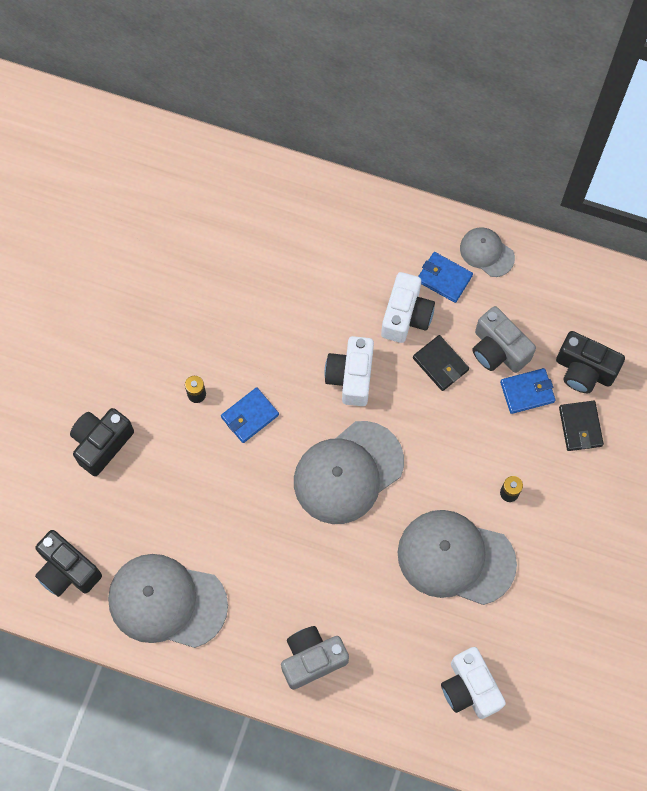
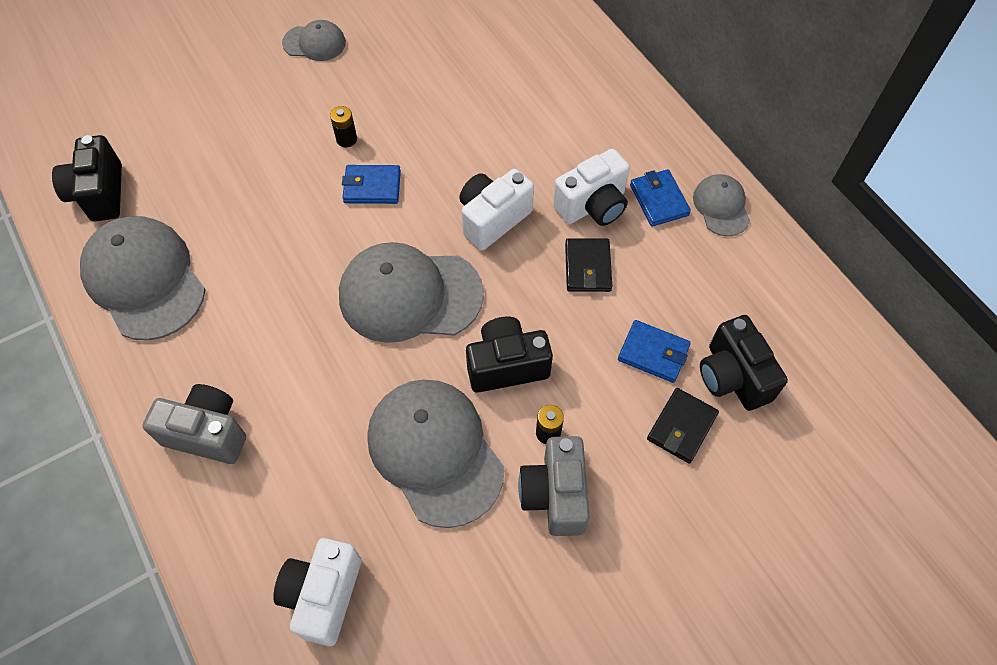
camera: 40 degrees right, 10 degrees down
black camera [70,408,134,476] -> black camera moved to [466,317,553,393]
grey camera [472,306,536,373] -> grey camera moved to [518,436,589,536]
none -> grey cap [282,20,346,61]

